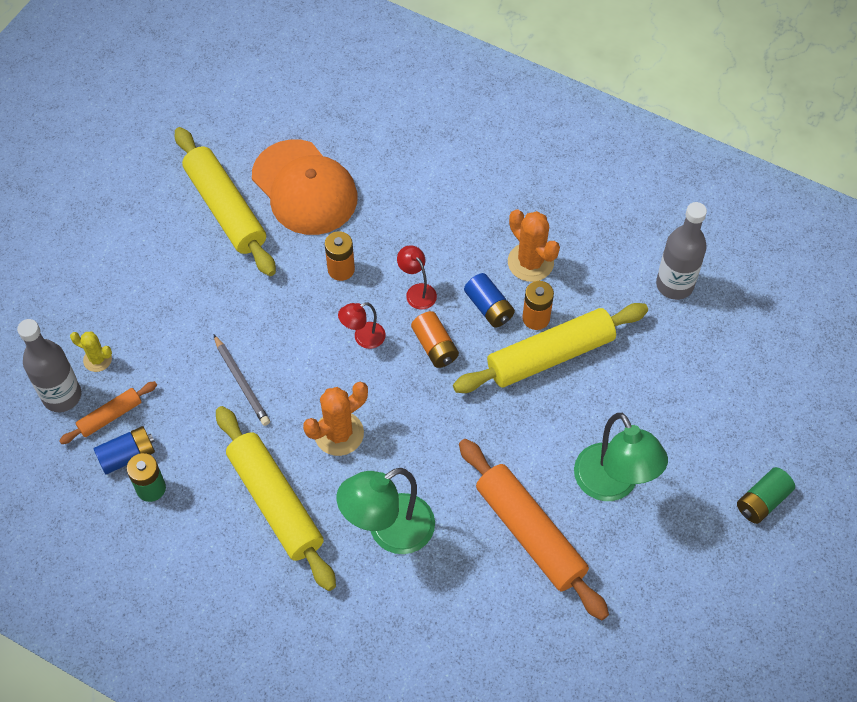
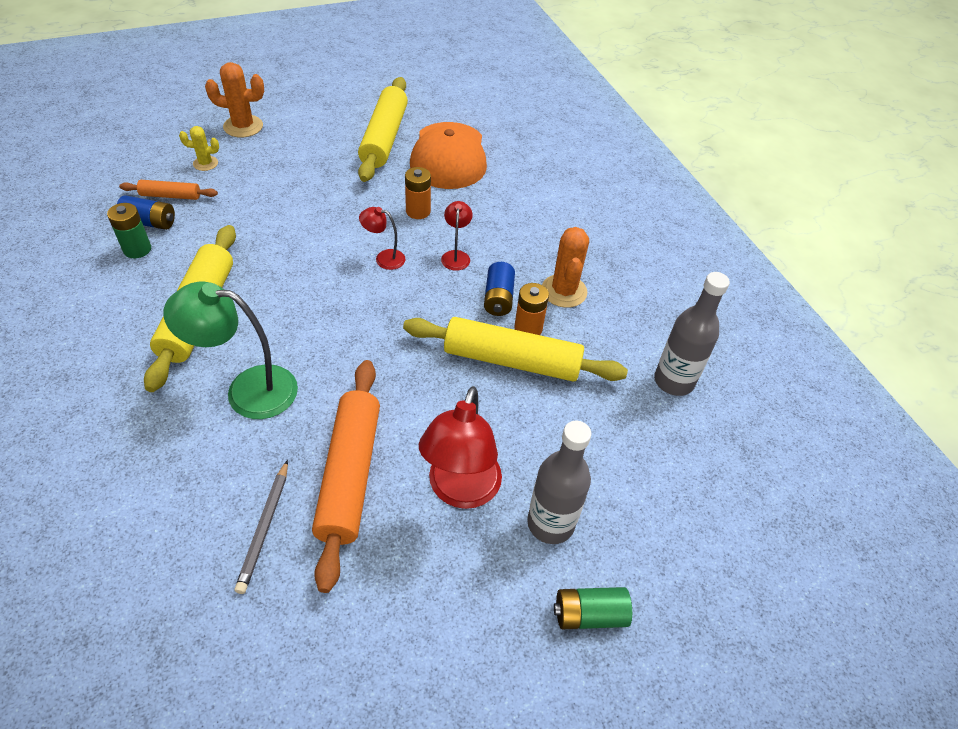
camera: 35 degrees right, 10 degrees down
grey bottle [17,319,81,412] -> grey bottle moved to [527,420,591,544]
yellow cactus [70,332,112,372] -> yellow cactus turned 60 degrees counterclockwise [179,126,219,171]
grey pencil [214,335,270,426] -> grey pencil moved to [235,460,288,594]
orange cactus [303,382,368,456] -> orange cactus moved to [205,62,264,137]
orange battery [411,311,459,368] -> none
green lamp [574,413,668,501] -> red lamp [419,386,502,509]

